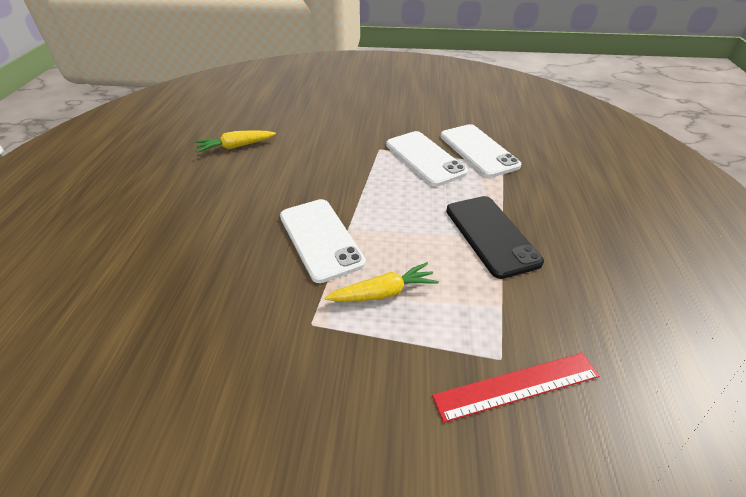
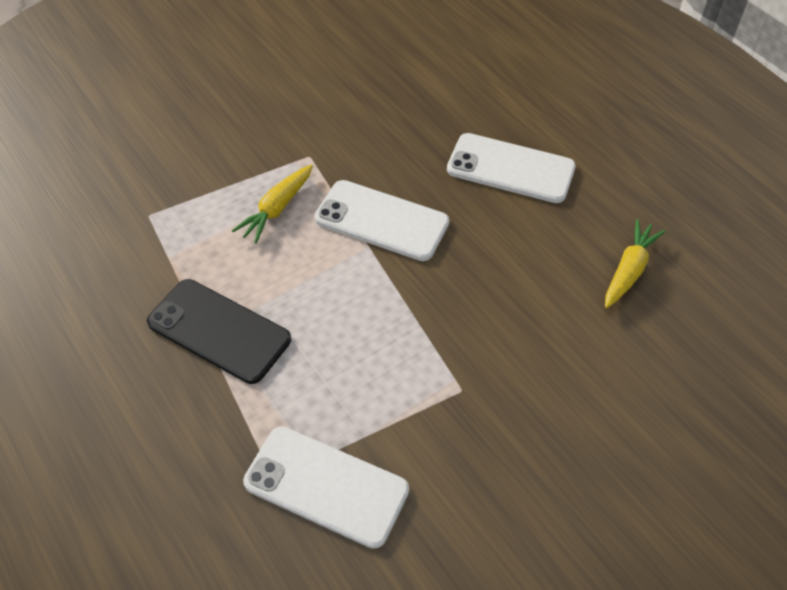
camera: 140 degrees right, 10 degrees up
white phone [386,131,468,187] -> white phone moved to [447,133,576,203]
red ruler [432,353,600,423] -> none

